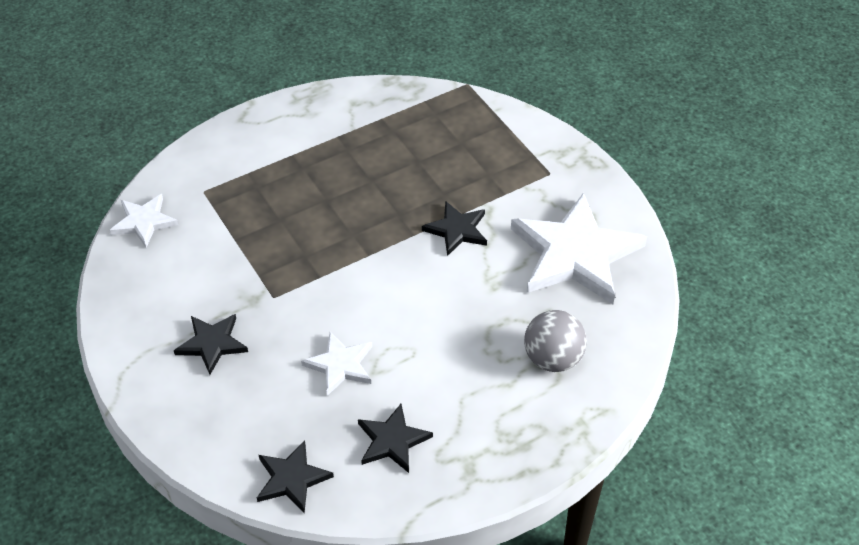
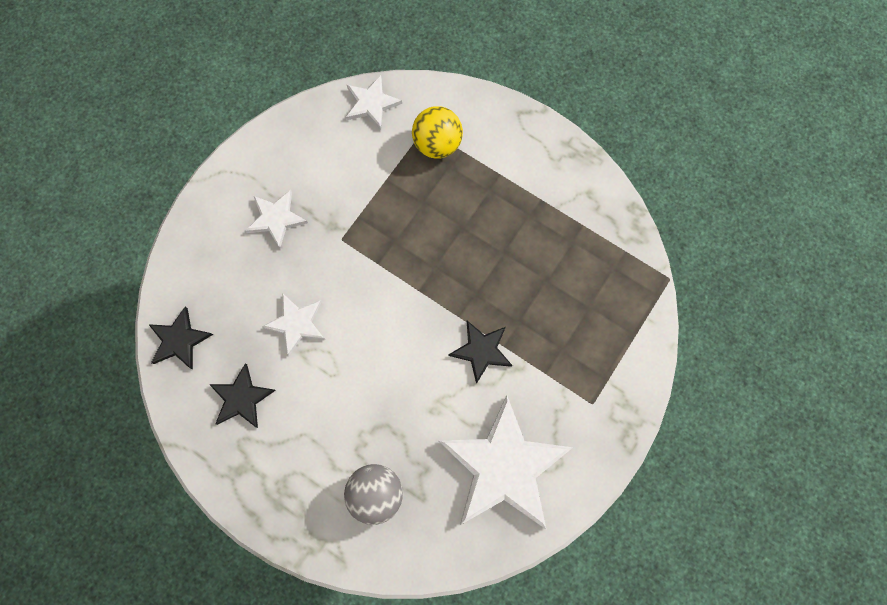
camera: 65 degrees right, 25 degrees up
black star [174,314,248,375] -> white star [245,190,308,248]
none -> yellow ball [412,106,463,159]

